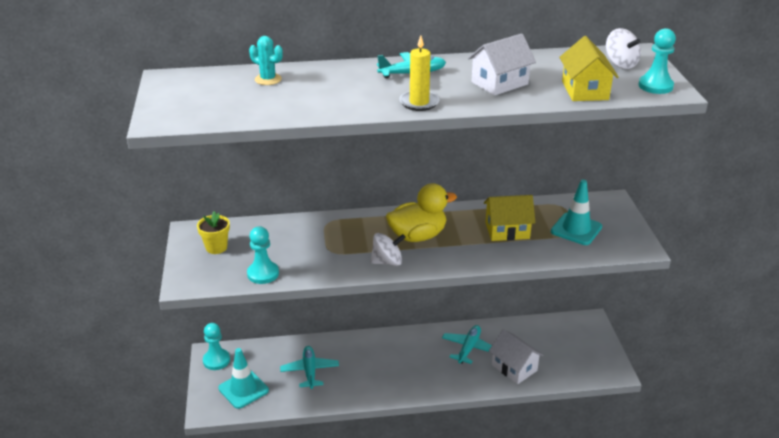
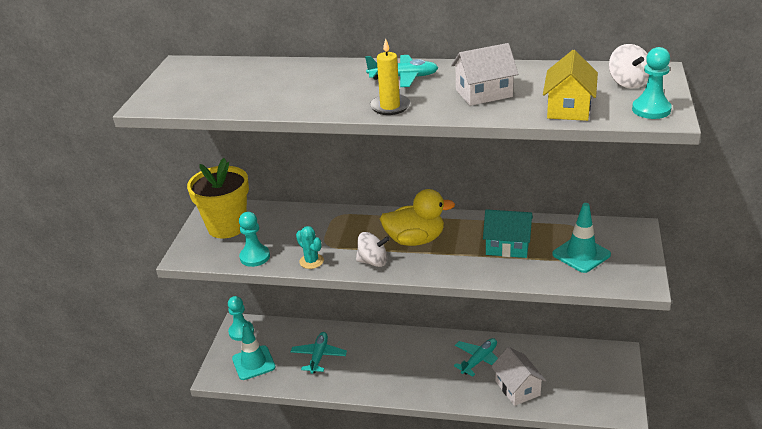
camera: 20 degrees right, 0 degrees up
yellow flower pot [197,211,230,254] -> yellow flower pot [187,158,249,239], size x1.96
turquoise cactus [249,36,283,85] -> turquoise cactus moved to [296,226,324,269]
yellow house [484,195,535,241] -> turquoise house [483,209,533,258]

